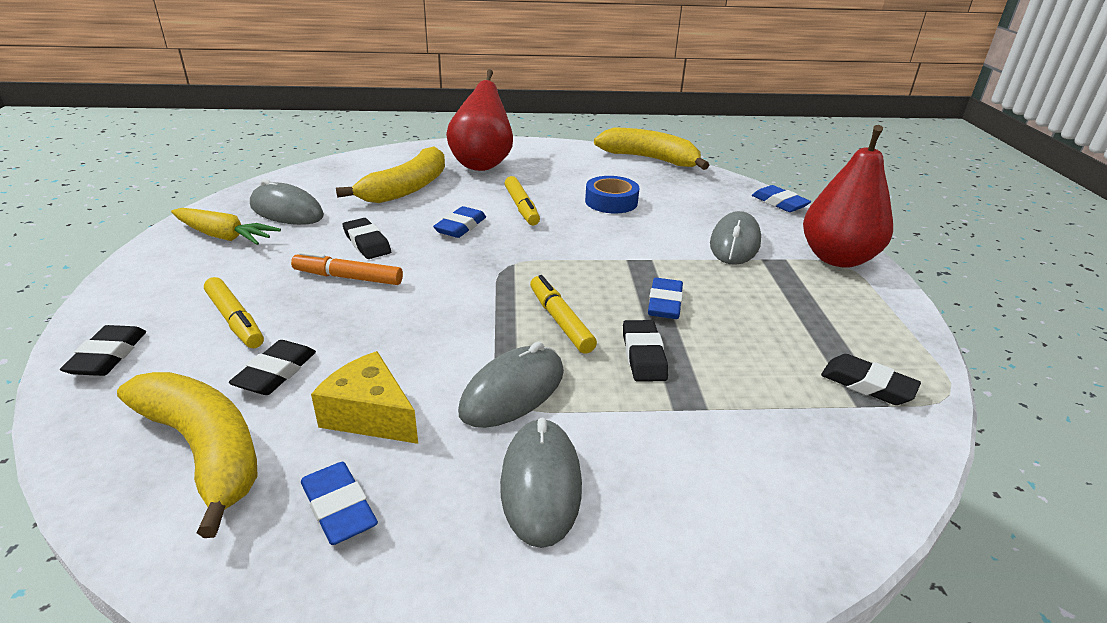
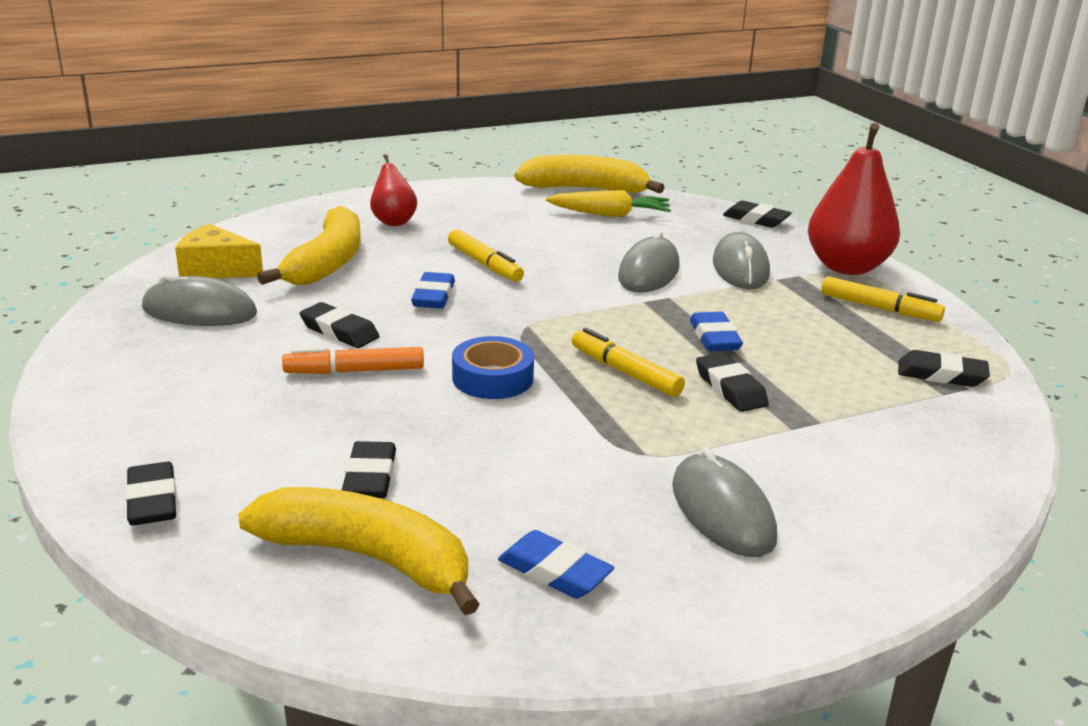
camera: 20 degrees left, 5 degrees down
yellow carrot [171,208,281,245] -> yellow carrot moved to [546,190,671,217]
yellow marker [204,277,264,348] -> yellow marker moved to [821,276,945,322]
yellow cheese [311,351,418,444] -> yellow cheese moved to [175,224,263,278]
red pear [446,69,513,171] -> red pear [370,154,417,226], size x0.56
grey mouse [458,342,564,428] -> grey mouse moved to [618,231,680,293]
blue tape [585,176,640,214] -> blue tape moved to [452,336,534,399]
blue eraser [752,185,811,212] -> black eraser [723,201,791,228]

